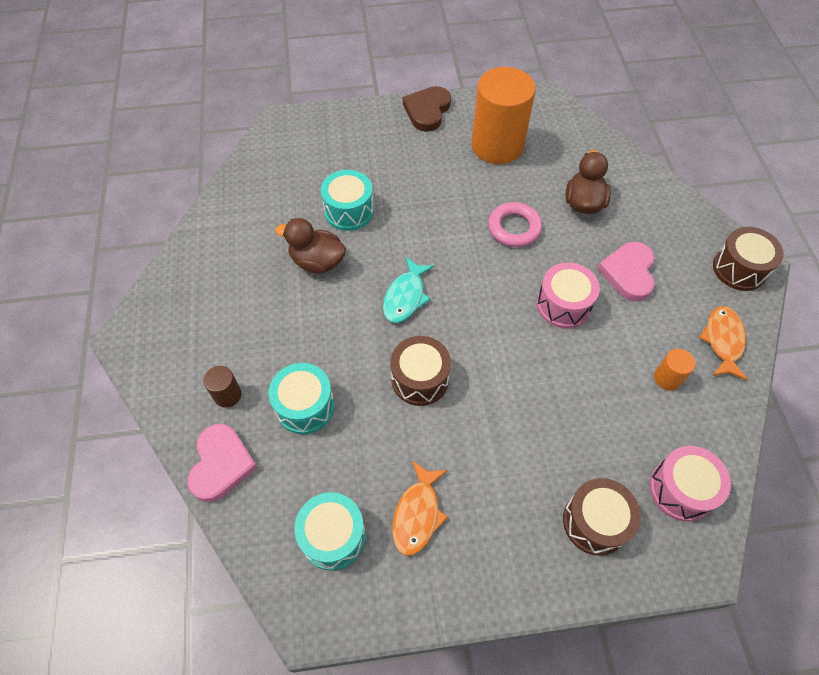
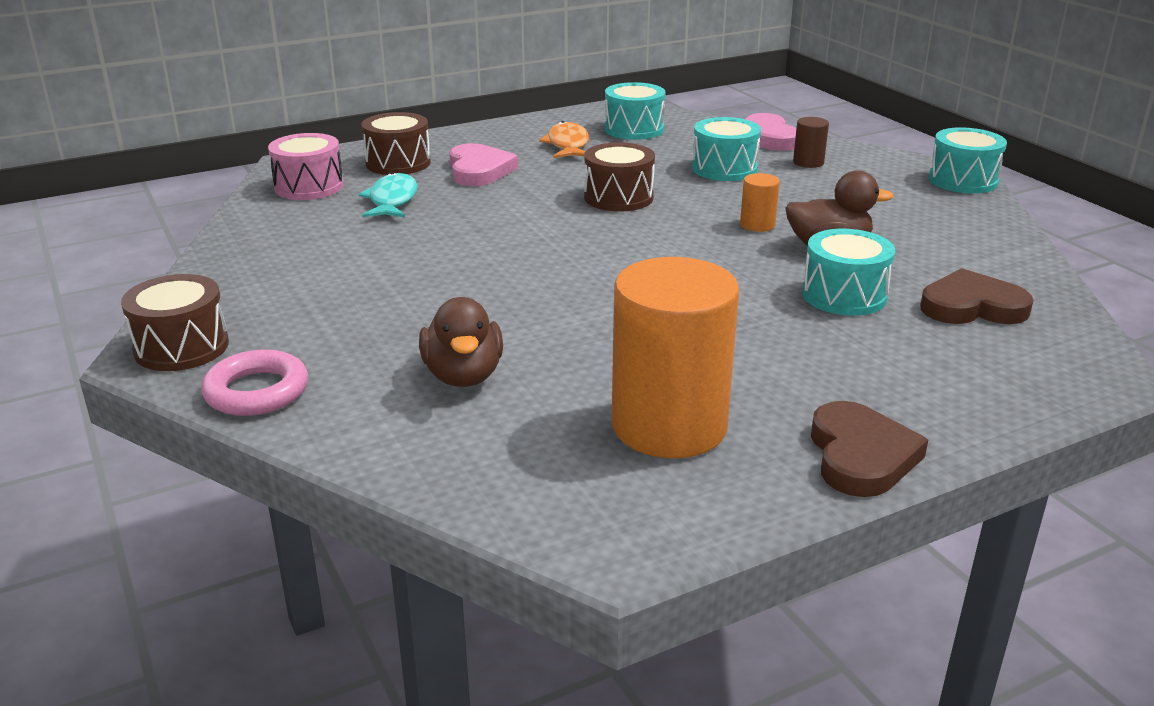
camera: 160 degrees right, 30 degrees down
turquoise fish [383,257,434,323] -> turquoise fish moved to [359,172,418,217]
pink ring [488,202,542,247] -> pink ring moved to [201,349,308,416]
pink drum [537,262,600,329] -> none
pink heart [597,242,655,301] -> pink heart moved to [449,143,518,186]
orange cylinder [654,349,695,390] -> orange cylinder moved to [740,173,780,232]
orange fish [699,306,748,380] -> none
none -> brown heart [920,268,1034,324]
none -> turquoise drum [928,127,1007,194]

